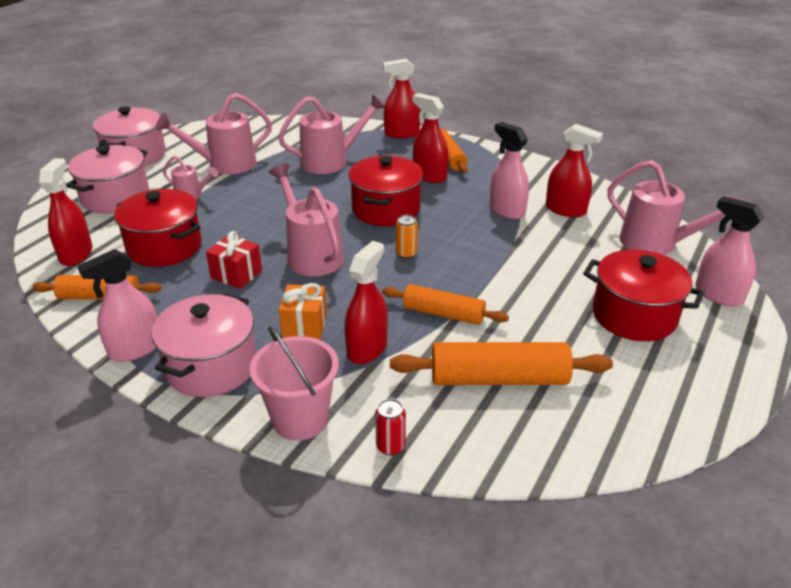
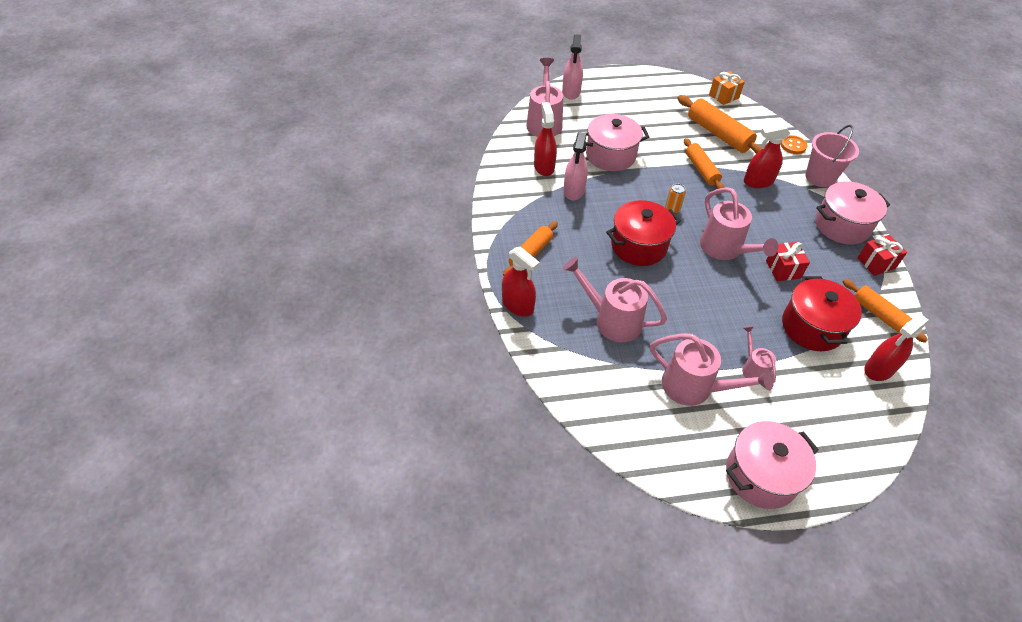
camera: 130 degrees left, 15 degrees up
pink pot [66,145,149,214] -> pink pot moved to [585,114,649,171]
pink spray bottle [77,249,157,362] -> red gift [857,235,907,276]
pink watering can [269,163,344,276] -> pink watering can turned 45 degrees counterclockwise [700,187,779,260]
orange gift [279,283,327,340] -> orange gift moved to [709,71,745,105]
red can [375,399,406,455] -> orange button [781,135,807,154]
red spray bottle [413,93,449,183] -> none
red pot [583,249,704,341] -> none

